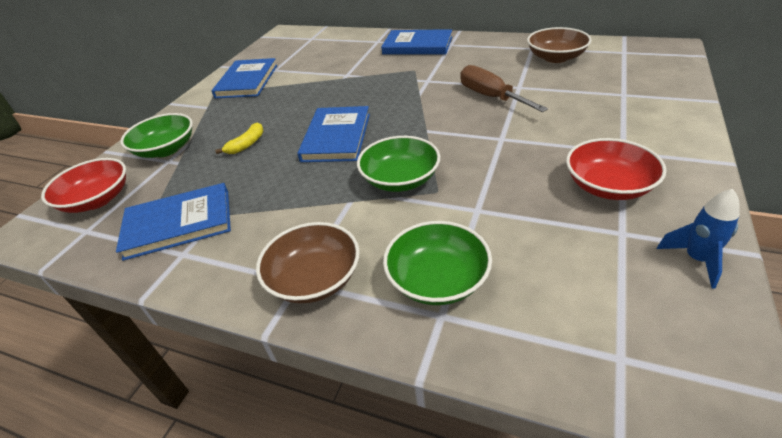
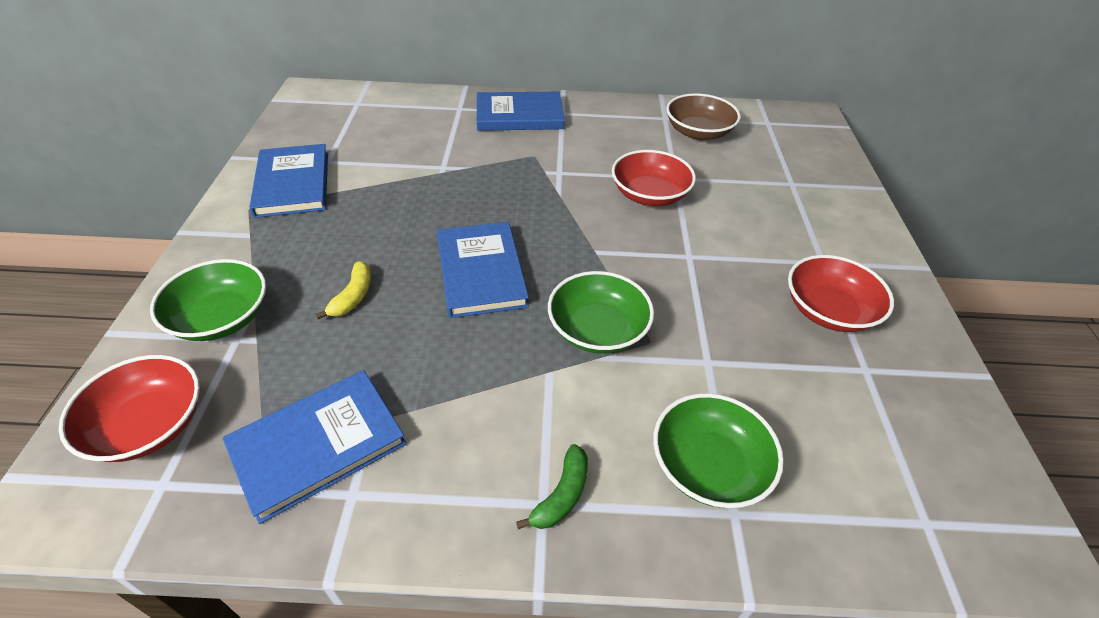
camera: 25 degrees left, 5 degrees up
brown bowl [256,222,360,303] -> green banana [516,444,588,529]
brown screwdriver [460,65,548,112] -> red bowl [612,150,696,206]
blue rocket [657,189,740,288] -> none

